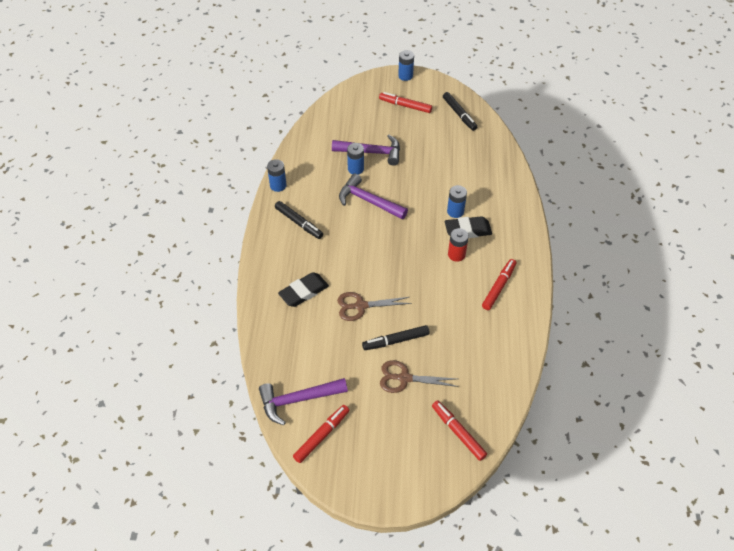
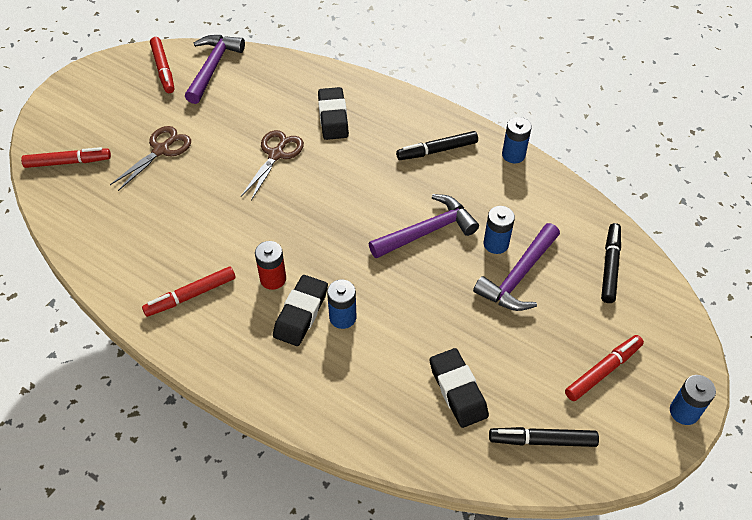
camera: 120 degrees right, 0 degrees up
black marker [362,325,430,350] -> black marker moved to [601,223,621,303]
red marker [482,259,516,310] -> red marker turned 90 degrees clockwise [142,266,236,317]
none -> black eraser [430,348,489,428]

